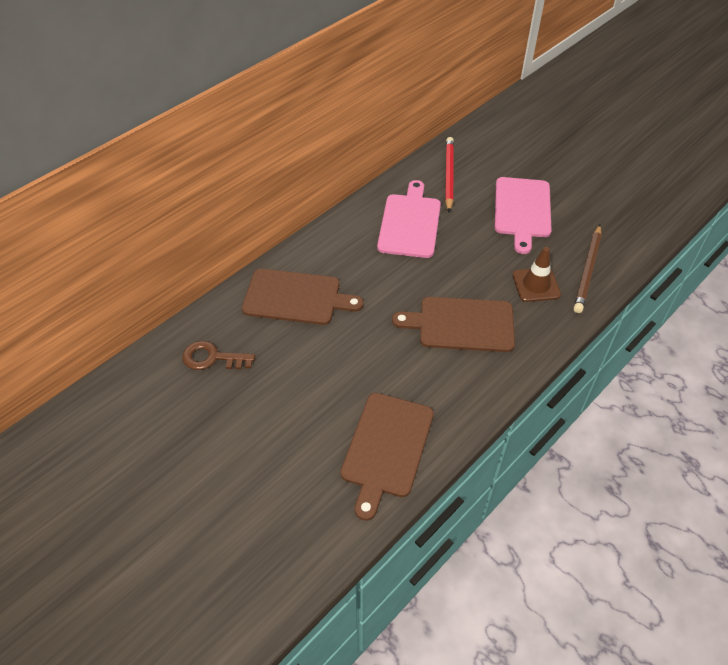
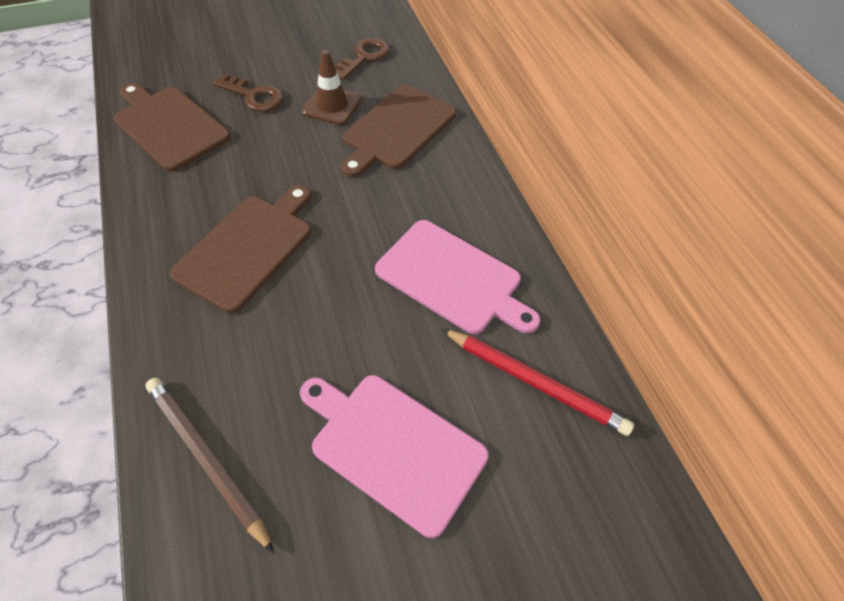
camera: 115 degrees right, 5 degrees up
brown traffic cone [513,247,561,302] -> brown traffic cone moved to [302,50,362,125]
none -> brown key [213,74,283,112]

